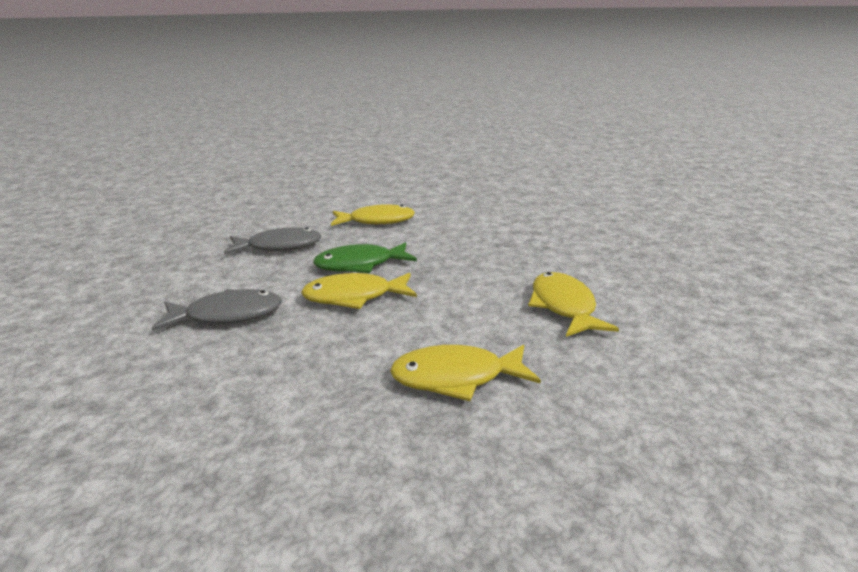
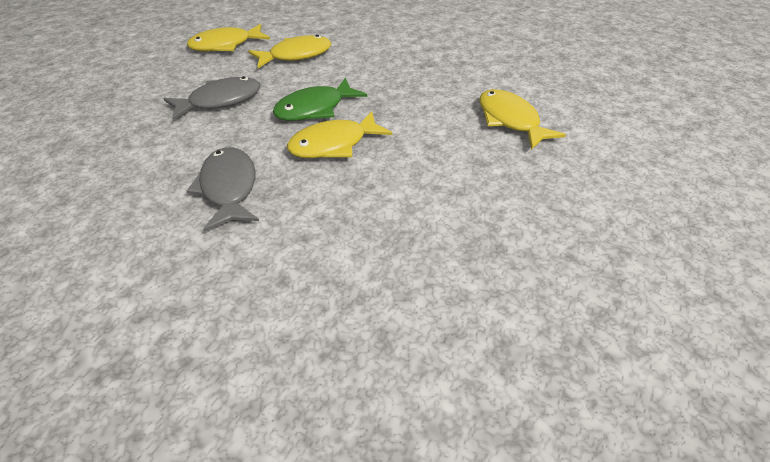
camera: 20 degrees left, 20 degrees up
grey fish [152,289,282,331] -> grey fish turned 75 degrees counterclockwise [187,147,259,232]
yellow fish [390,344,541,401] -> yellow fish moved to [187,24,270,52]

